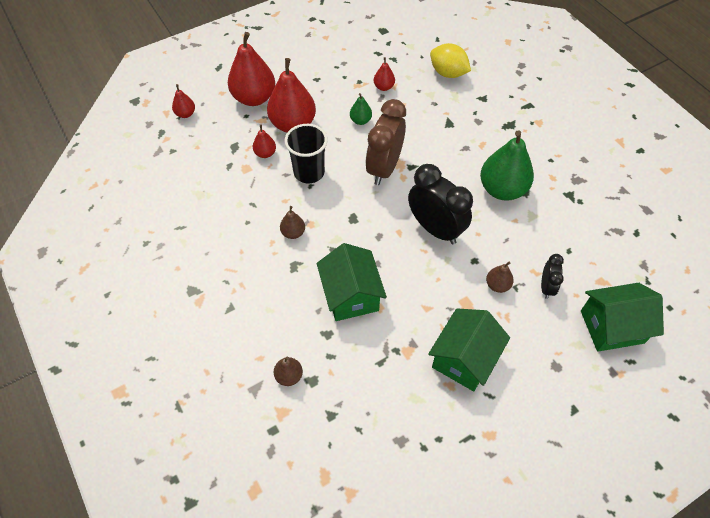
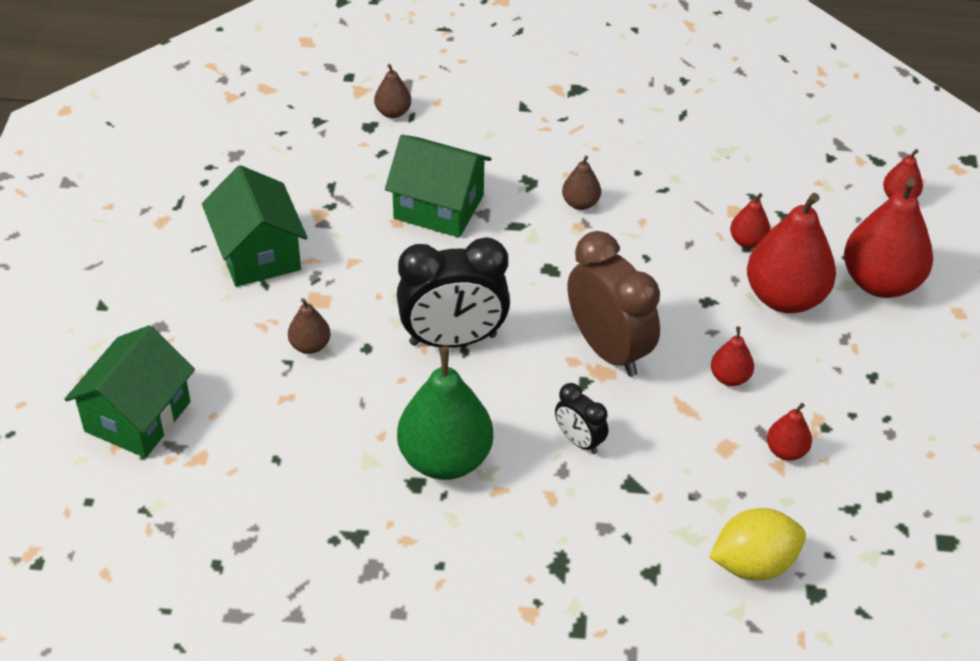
camera: 125 degrees right, 10 degrees down
black cup [285,124,328,183] -> none
green pear [350,93,372,125] -> red pear [711,326,754,386]
black clock [541,254,564,299] -> black clock moved to [555,383,608,454]

